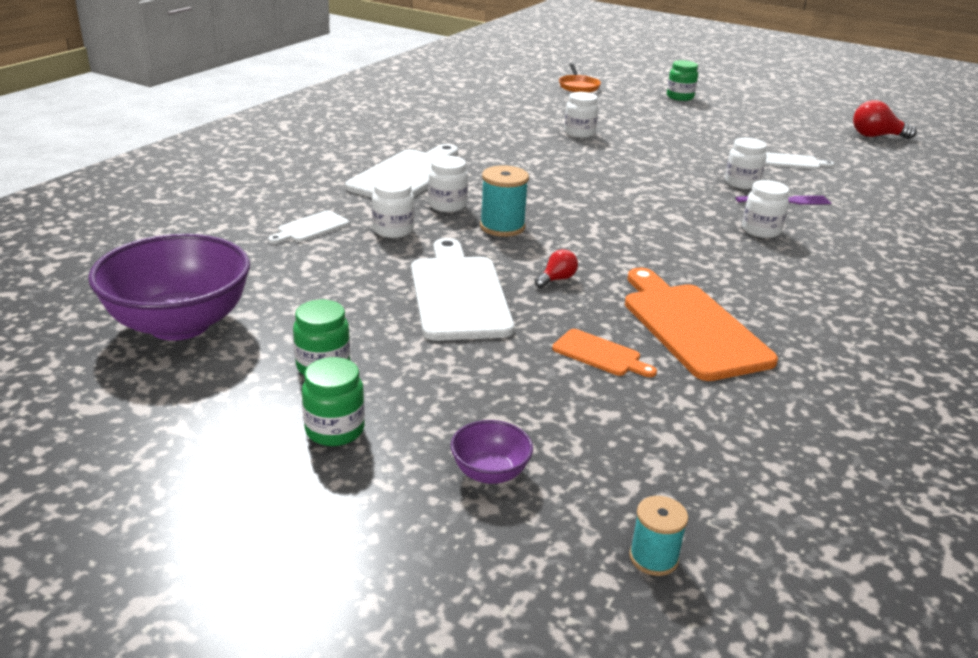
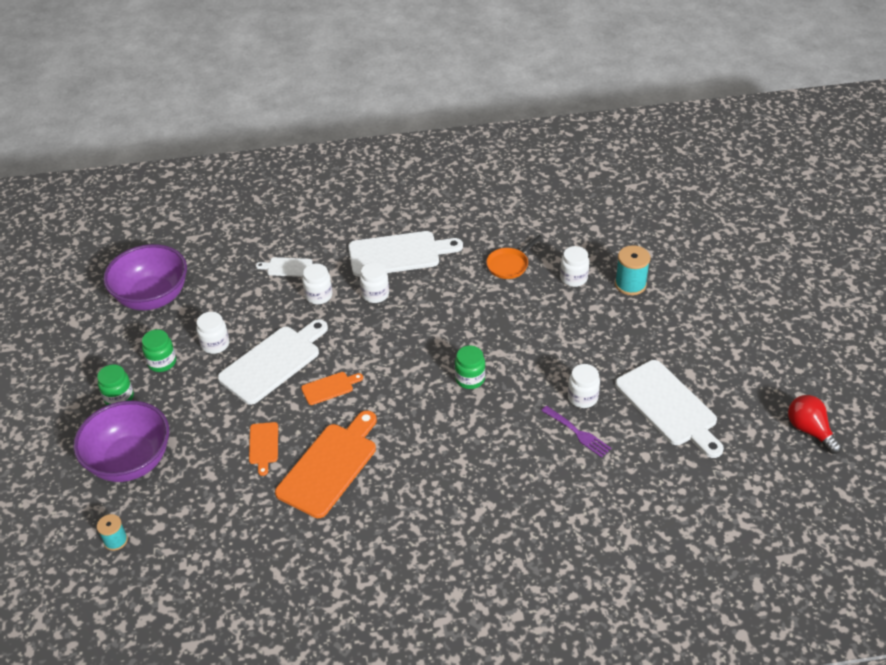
camera: 55 degrees right, 15 degrees up
purple bowl [451,420,533,484] -> purple bowl [73,401,169,482], size x2.24
turquoise spool [480,165,529,237] -> turquoise spool moved to [615,245,650,295]
red light bulb [535,249,578,288] -> orange cutting board [301,372,363,405]
orange pan [559,64,601,93] -> orange pan moved to [486,235,543,279]
green jar [667,60,698,101] -> green jar moved to [455,346,485,389]
white jar [742,180,789,238] -> white jar moved to [196,312,229,354]
white cutting board [765,152,834,169] -> white cutting board [615,360,724,458], size x2.05

